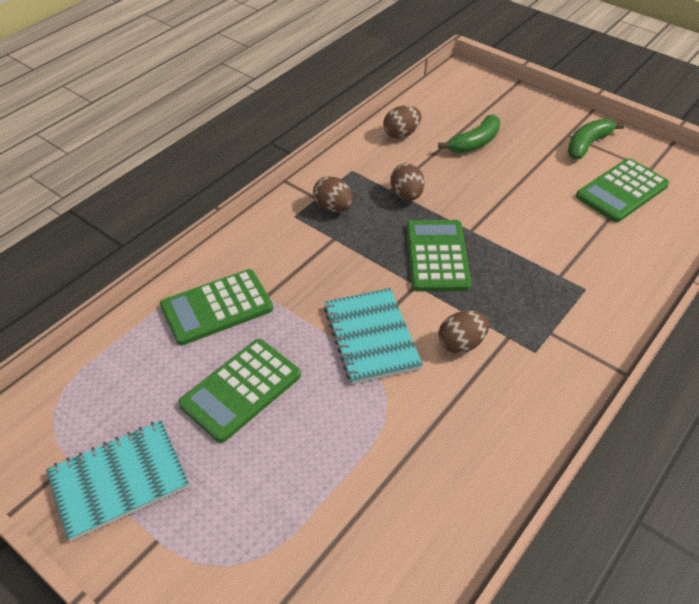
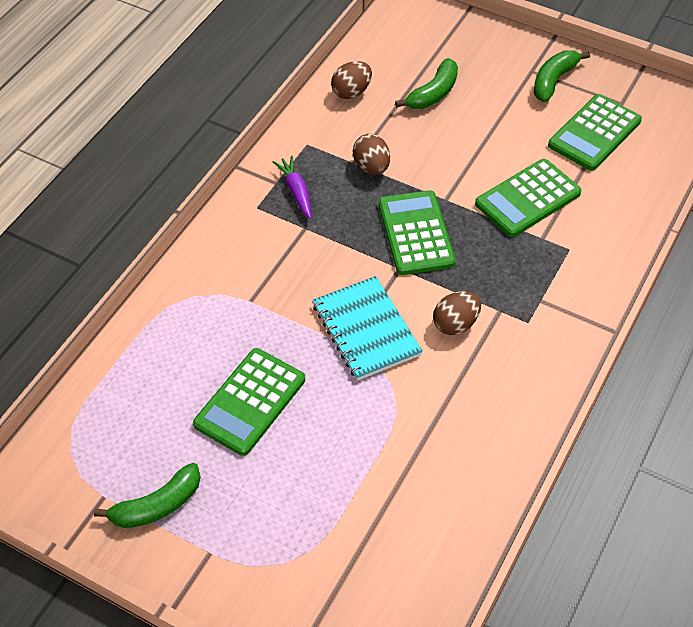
camera: 10 degrees left, 5 degrees up
turquoise notebook [46,421,189,541] -> green banana [94,463,201,528]
green calculator [160,269,273,345] -> green calculator moved to [475,159,581,237]
brown egg [313,176,353,212] -> purple carrot [272,156,311,219]

